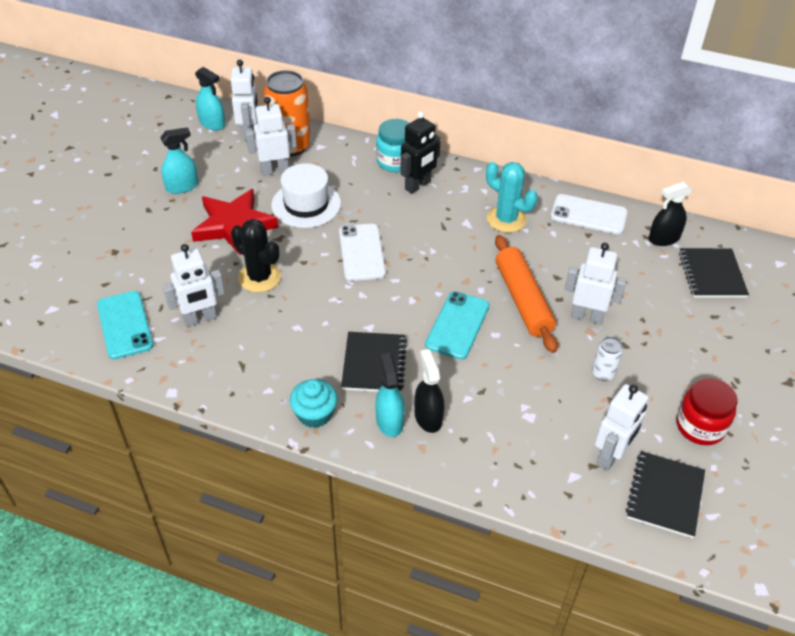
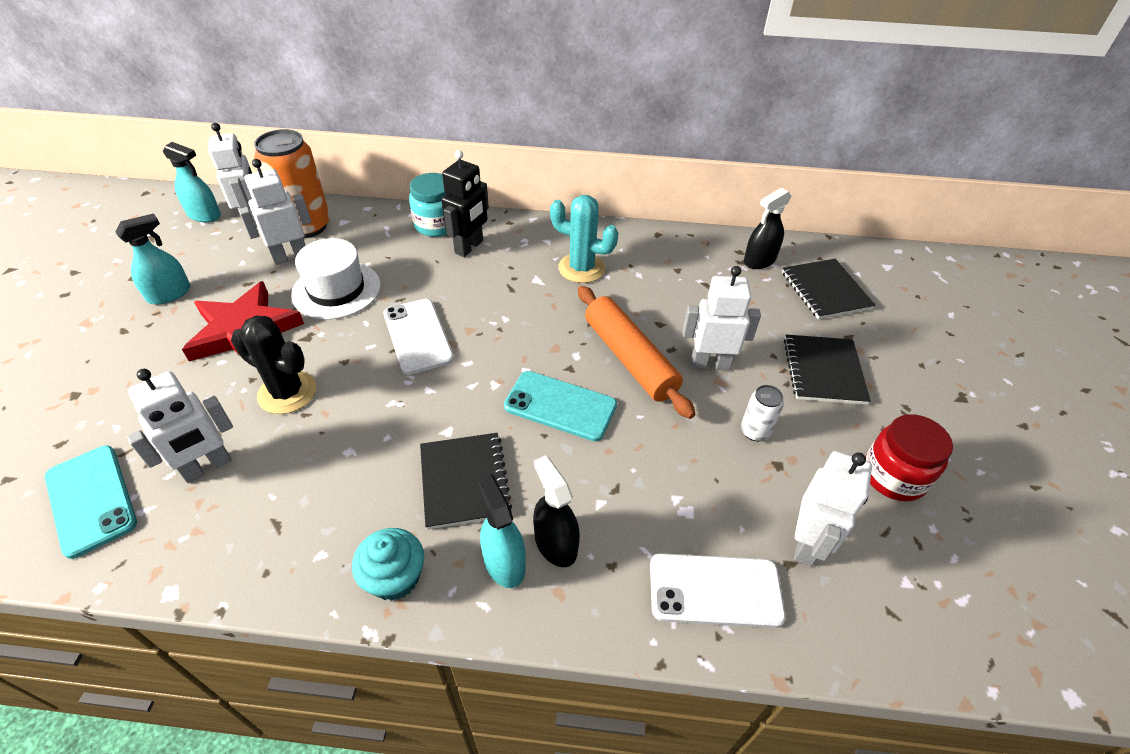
camera: 15 degrees left, 0 degrees up
turquoise phone [425,291,489,360] -> turquoise phone turned 75 degrees counterclockwise [504,371,617,441]
white phone [551,194,628,234] -> white phone moved to [650,553,786,628]
black notebook [626,451,705,538] -> black notebook moved to [784,335,871,405]

